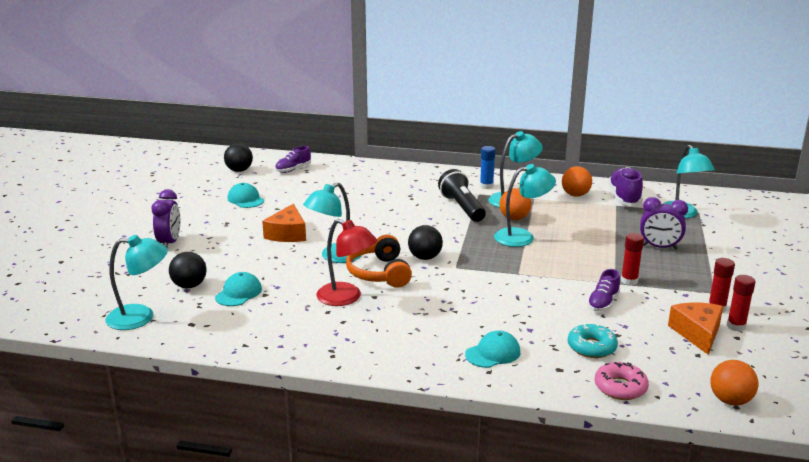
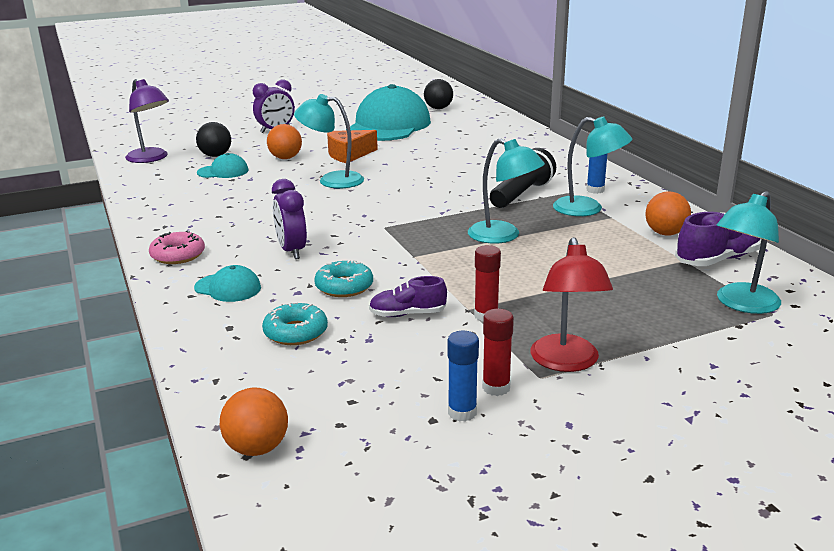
camera: 55 degrees right, 0 degrees up
turquoise lamp [106,235,168,330] -> purple lamp [125,79,169,163]
turquoise cap [228,183,264,208] -> turquoise cap [346,84,431,141], size x2.34
purple shoe [275,146,311,173] -> none
red lamp [316,219,377,306] -> red lamp moved to [530,237,613,372]
orange headphones [346,235,412,287] -> none
black ball [408,225,443,260] -> none
orange ball [499,188,531,220] -> orange ball moved to [267,124,302,159]
pink donut [595,362,649,400] -> pink donut moved to [149,231,205,264]
purple clock [640,197,688,250] -> purple clock moved to [272,179,307,259]
orange cheese [668,303,723,355] -> none
red glue stick [727,275,755,332] -> blue glue stick [448,331,479,422]
none -> turquoise donut [314,260,373,297]

